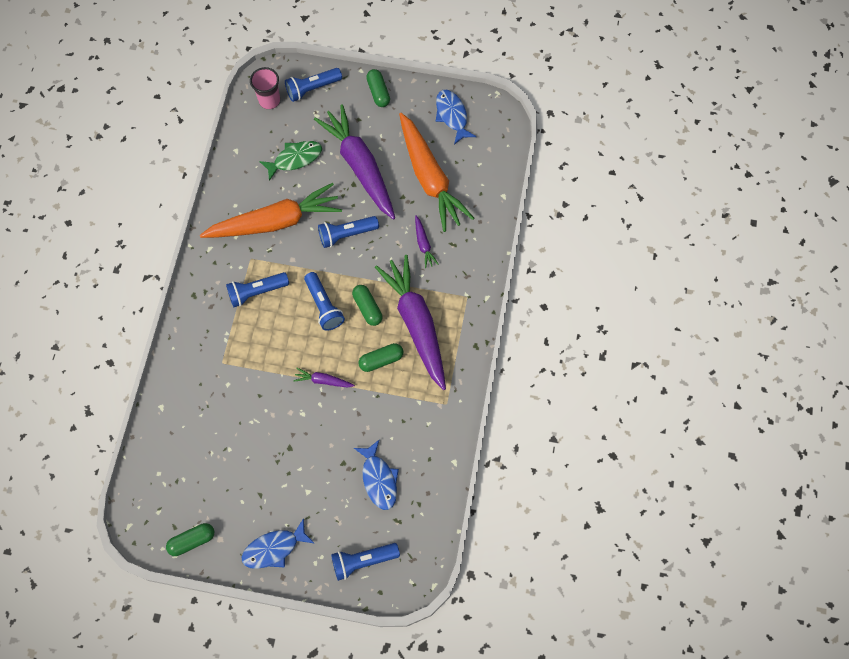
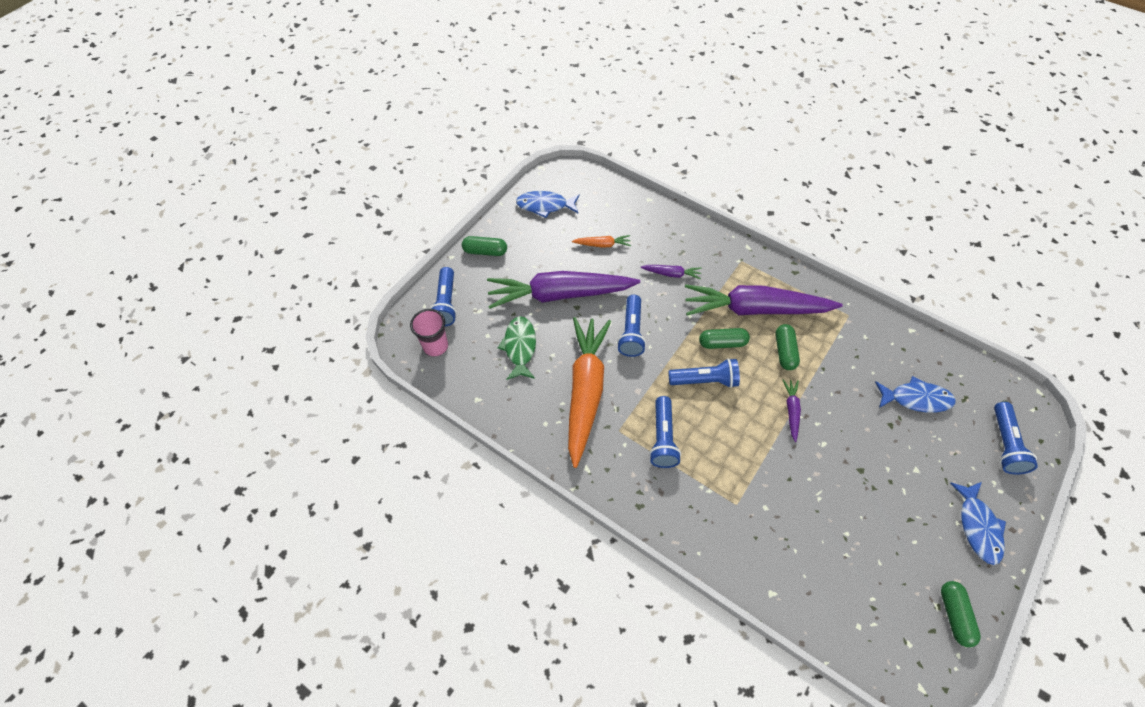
camera: 65 degrees left, 10 degrees down
purple carrot [293,368,355,387] -> purple carrot turned 150 degrees clockwise [783,379,801,442]
orange carrot [399,113,474,232] -> orange carrot [572,235,631,248], size x0.41

